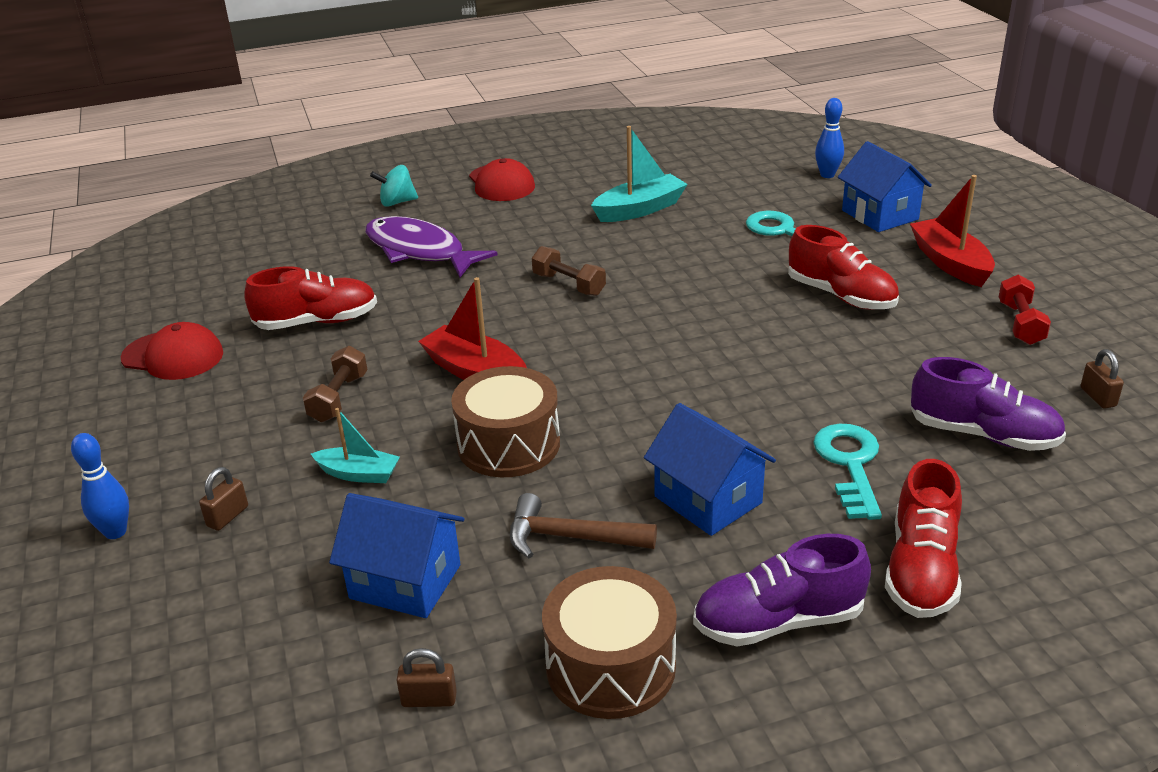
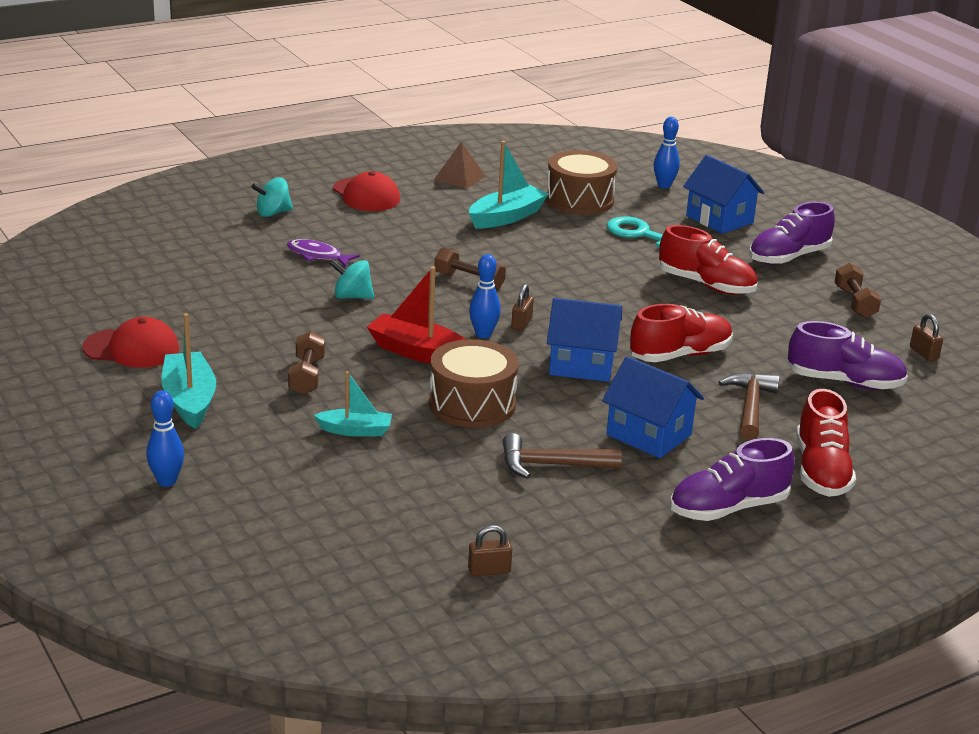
camera: 15 degrees left, 5 degrees down
brown padlock [199,467,248,531] -> brown padlock moved to [511,284,534,331]
red shoe [244,266,377,330] -> red shoe moved to [630,304,733,362]
blue house [329,493,465,618] -> blue house moved to [547,298,622,382]
purple fish [365,216,498,277] -> purple fish [287,239,360,267], size x0.54
brown drum [542,566,677,719] -> brown drum moved to [546,150,618,215]
turquoise key [813,424,882,520] -> brown hammer [718,372,780,441]
red boat [910,175,995,287] -> purple shoe [749,202,835,265]
red dumbbell [999,274,1051,345] -> brown dumbbell [835,263,881,318]
none -> turquoise boat [161,313,216,429]
none -> turquoise spinning top [329,260,374,299]
none -> brown pyramid [434,142,486,189]
none -> blue bowling pin [469,254,501,338]

